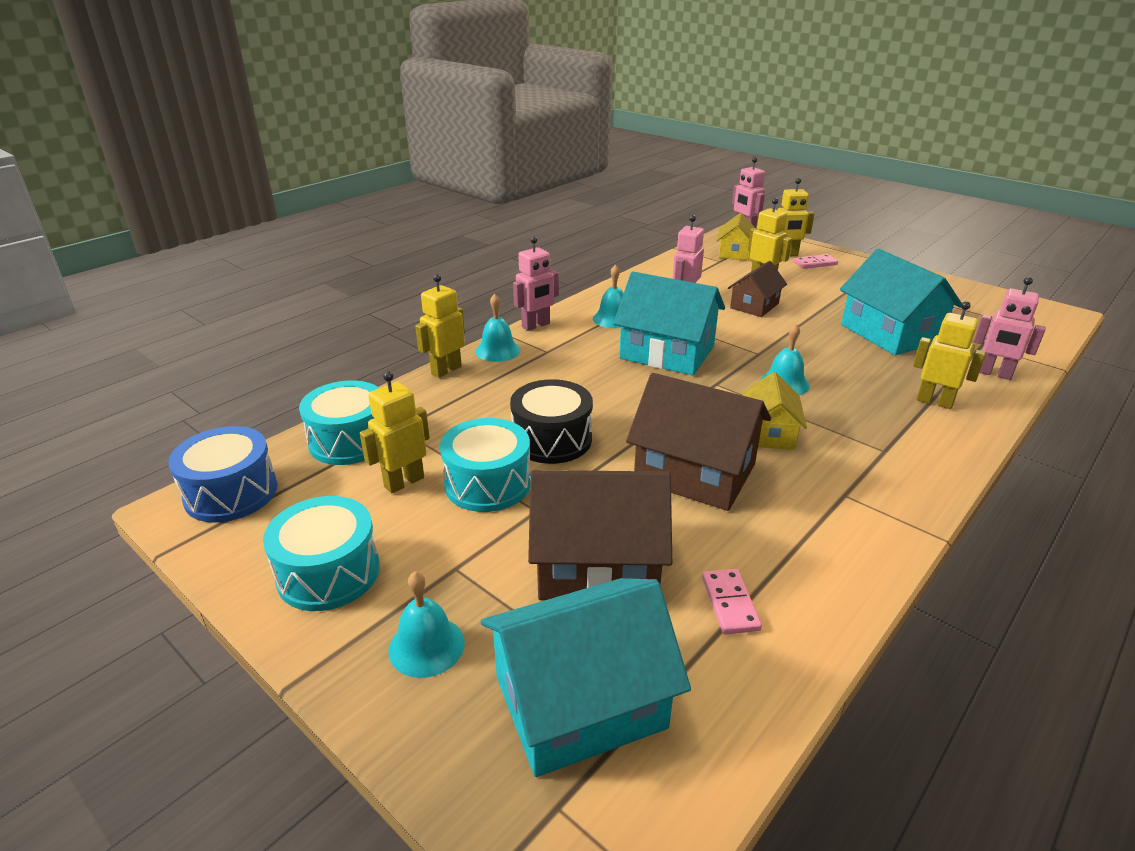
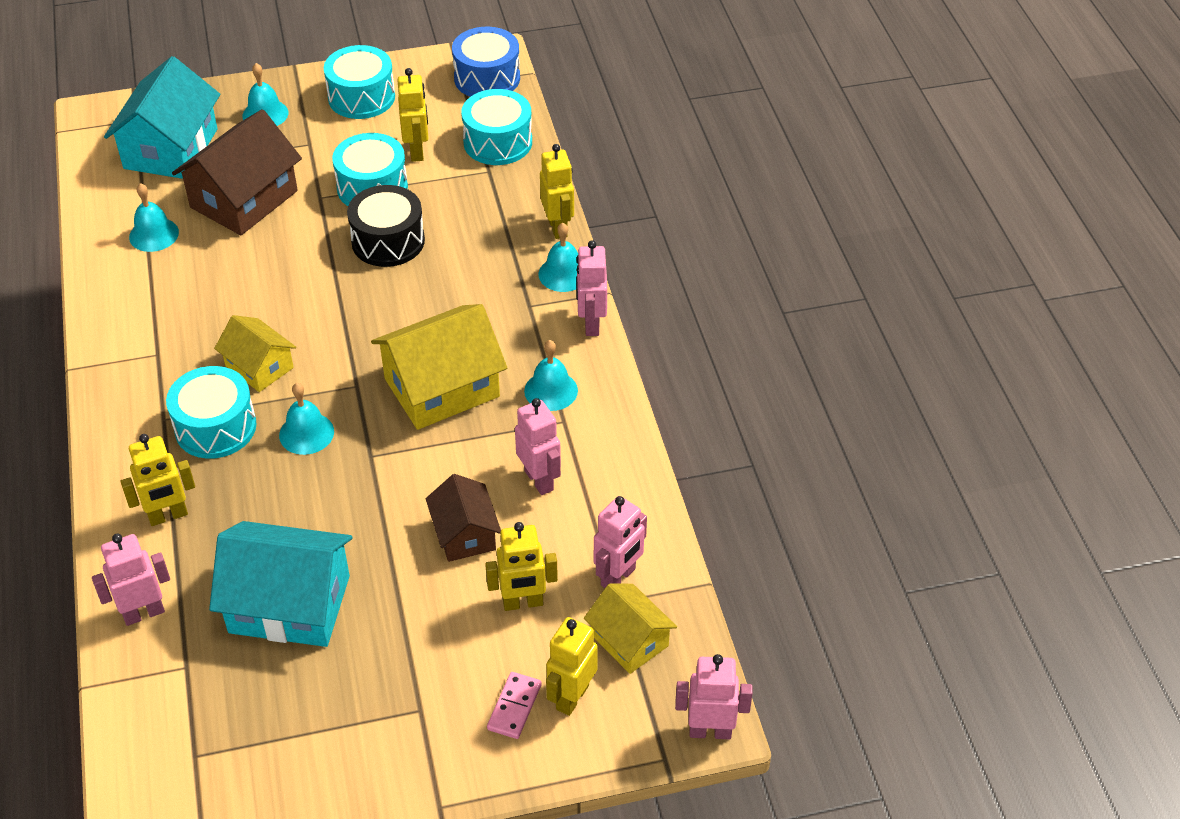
camera: 125 degrees right, 15 degrees up
turquoise house [613,271,725,376] -> yellow house [371,304,507,430]
brown house [626,373,771,511] -> none
pink domino [702,569,762,634] -> turquoise bell [129,183,179,252]
none -> turquoise drum [166,366,256,459]
none -> pink robot [594,496,647,588]

